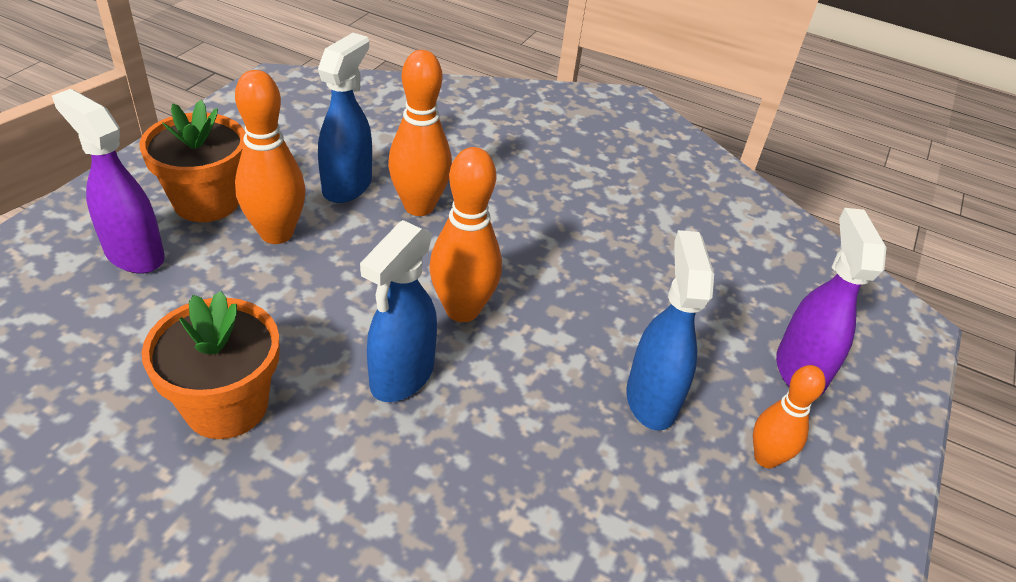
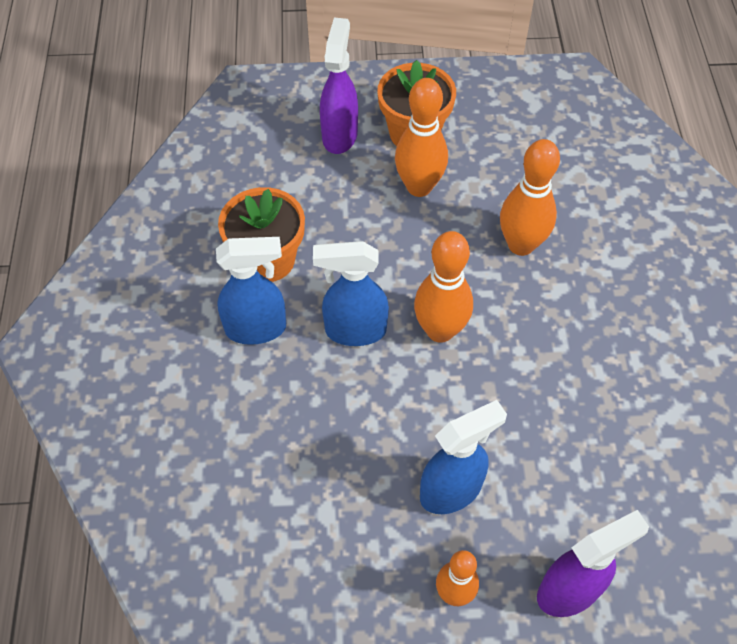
camera: 65 degrees right, 15 degrees up
blue spray bottle [318,33,372,203] -> blue spray bottle moved to [216,237,286,345]

